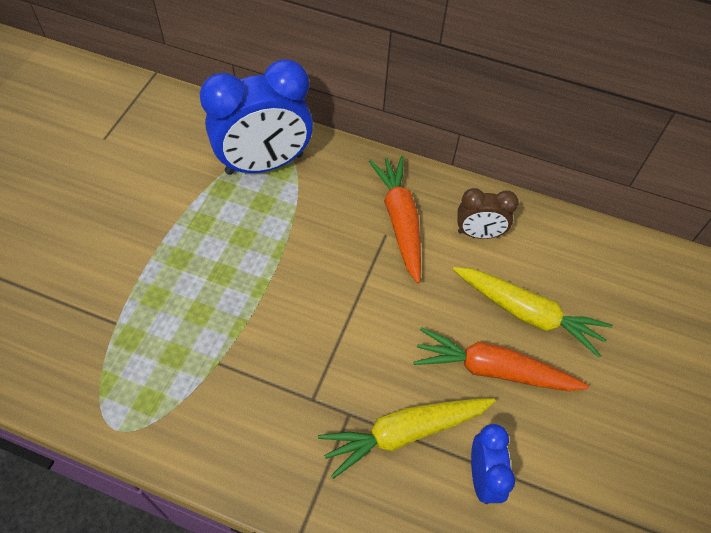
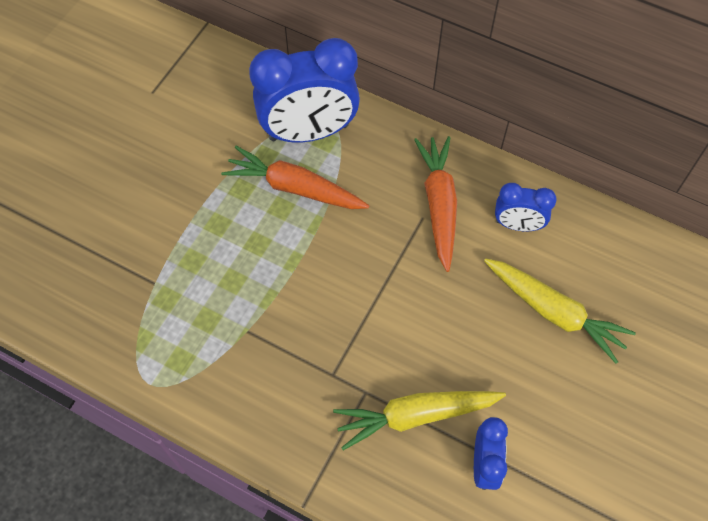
camera: 10 degrees right, 5 degrees up
orange carrot [413,327,589,391] -> orange carrot moved to [221,146,370,209]
brown clock [457,188,519,239] -> blue clock [495,183,557,231]

